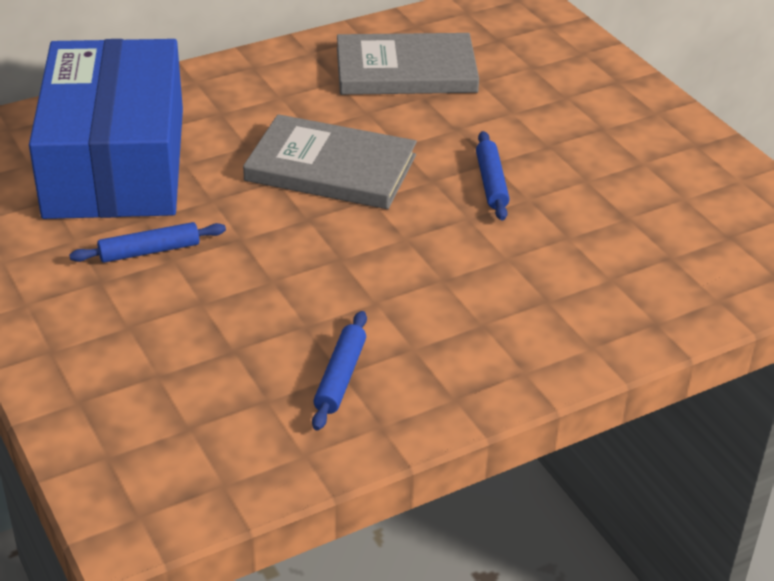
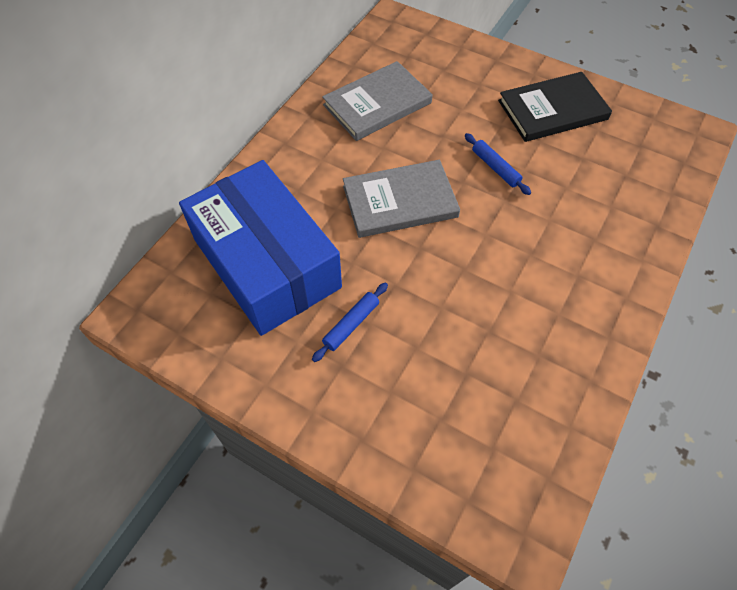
camera: 30 degrees left, 20 degrees up
blue rolling pin [312,311,367,431] -> none
none -> black book [498,72,612,142]

